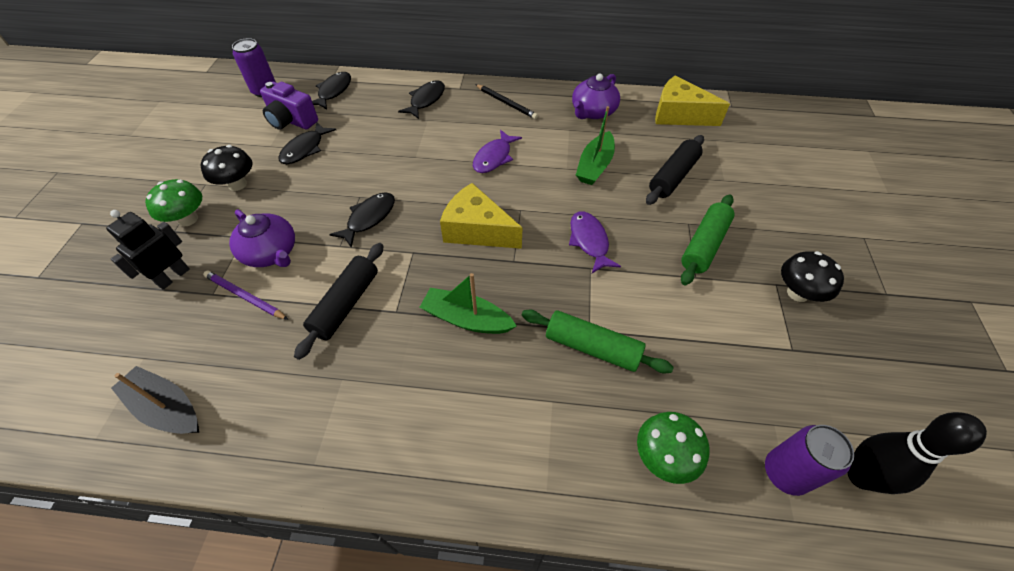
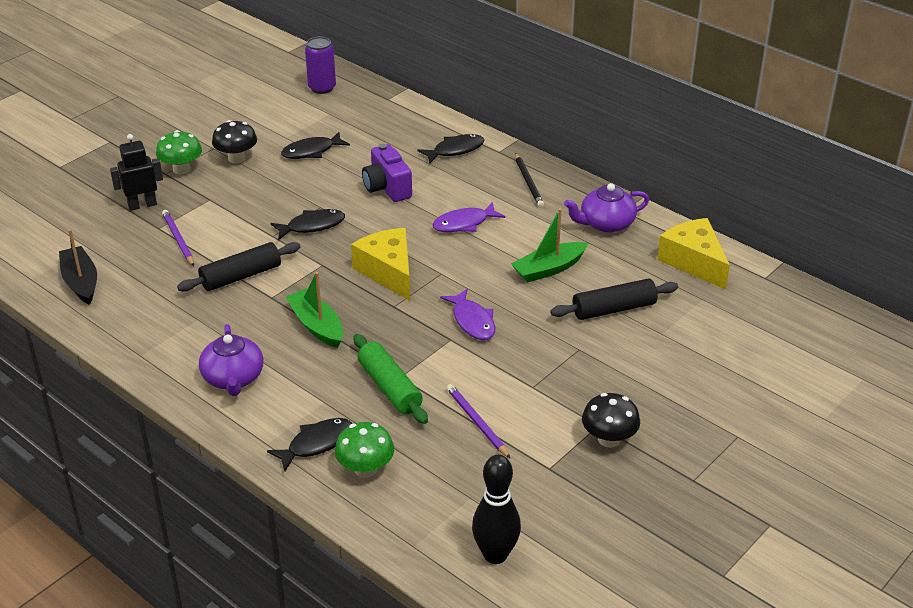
camera: 35 degrees right, 15 degrees down
purple teapot [229,210,295,267] -> purple teapot moved to [199,324,263,396]
purple camera [260,82,318,130] -> purple camera moved to [362,144,412,202]
black fish [312,72,351,109] -> black fish moved to [267,418,352,471]
purple fish [569,211,621,273] -> purple fish turned 135 degrees clockwise [440,289,495,340]
green rolling pin [681,194,734,285] -> none
purple can [765,425,855,496] -> none
none -> purple pencil [446,384,511,459]

